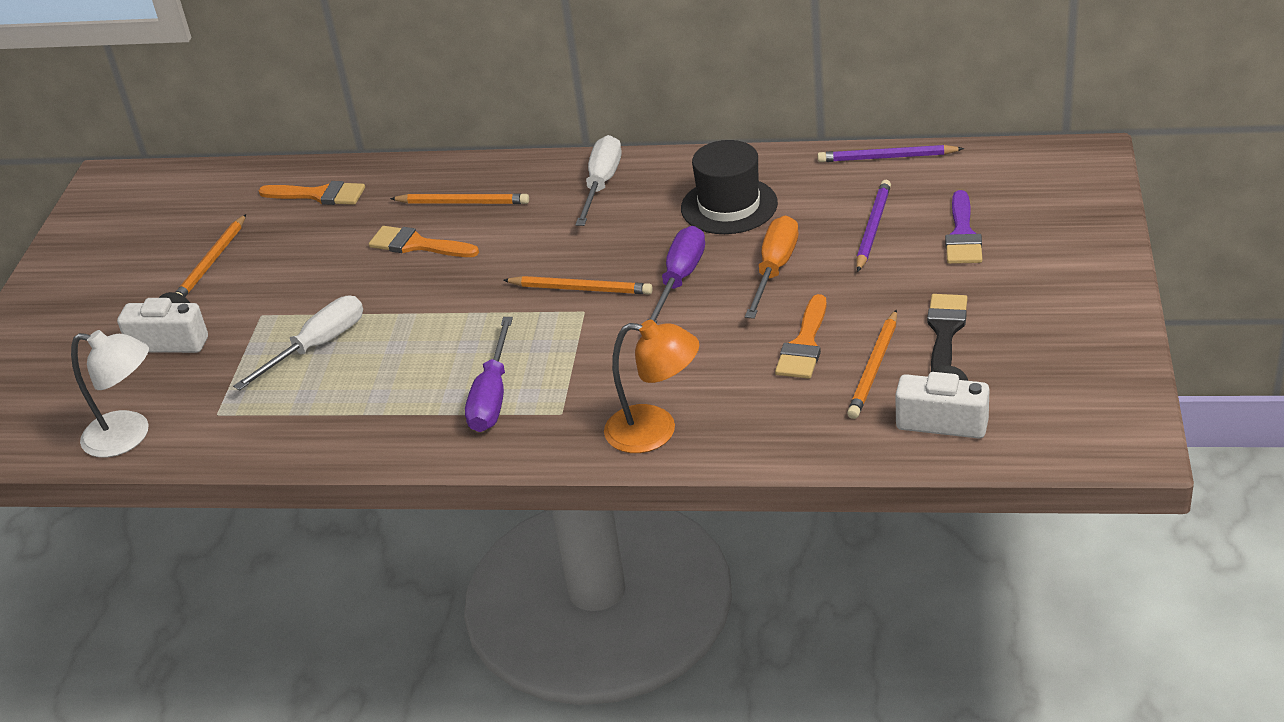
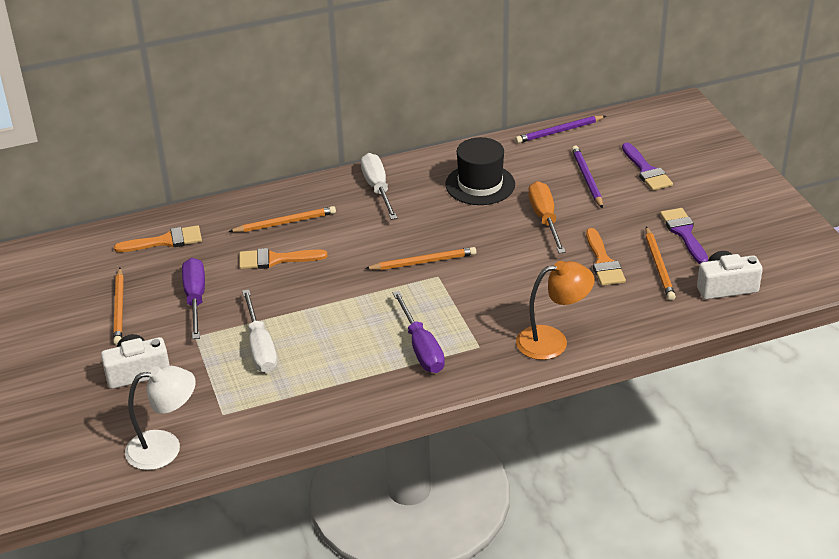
camera: 30 degrees left, 0 degrees up
white screwdriver [233,296,363,390] -> white screwdriver turned 150 degrees clockwise [242,289,277,373]
purple screwdriver [648,226,705,323] -> purple screwdriver moved to [182,258,205,339]
black brush [927,294,968,371] -> purple brush [660,208,708,264]

